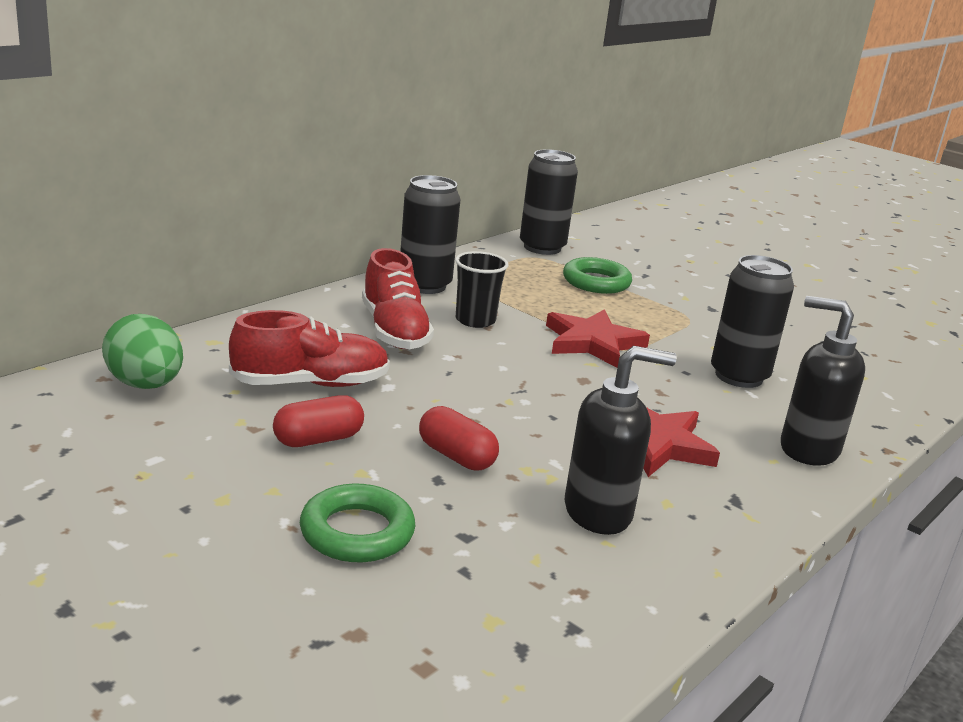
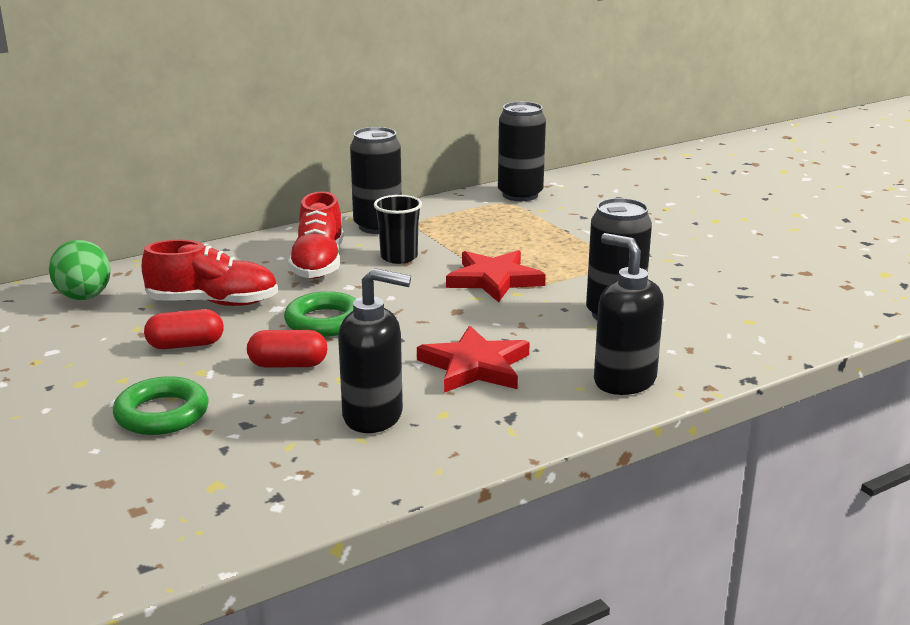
camera: 20 degrees right, 0 degrees up
red capsule [419,406,499,471] -> red capsule turned 60 degrees counterclockwise [247,330,327,367]
green ring [563,257,632,294] -> green ring moved to [284,291,356,337]

